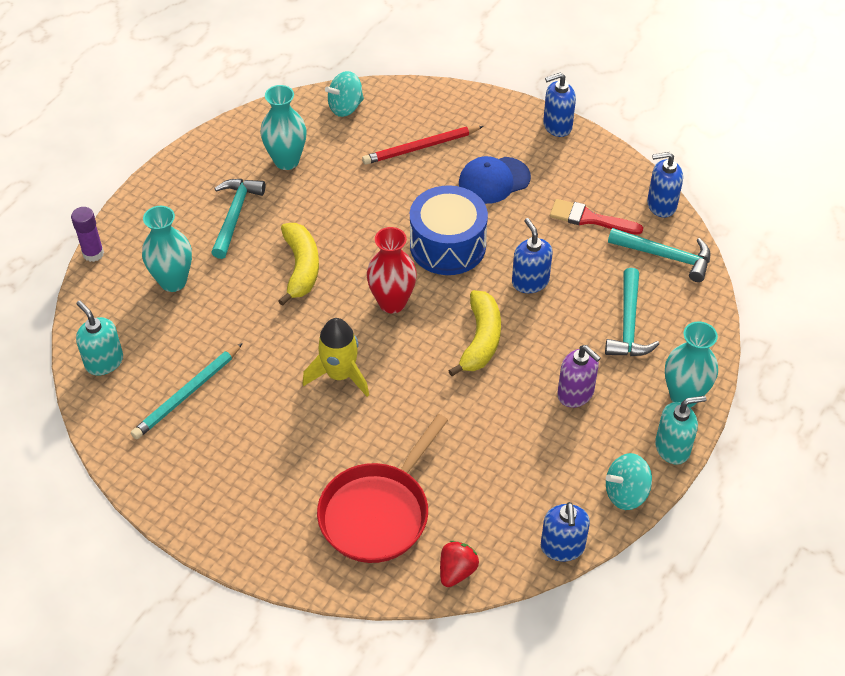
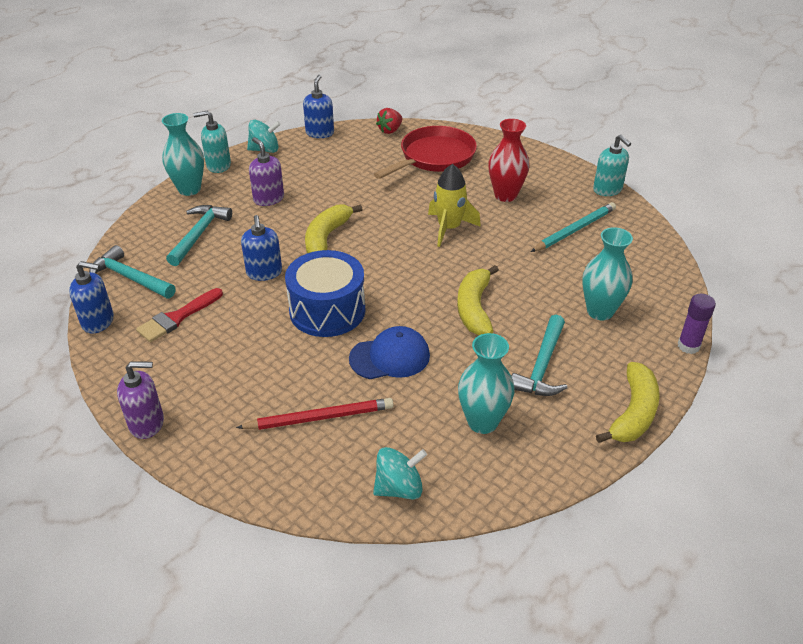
camera: 170 degrees left, 10 degrees down
turquoise soap dispenser [76,301,123,376] -> turquoise soap dispenser moved to [593,134,631,196]
red vase [367,227,417,313] -> red vase moved to [488,119,530,202]
blue cap [459,156,531,204] -> blue cap moved to [349,326,430,379]
blue soap dispenser [543,72,576,137] -> purple soap dispenser [117,361,164,439]
red brush [550,199,643,235] -> red brush turned 105 degrees clockwise [136,288,223,342]
none -> yellow banana [596,362,660,443]

